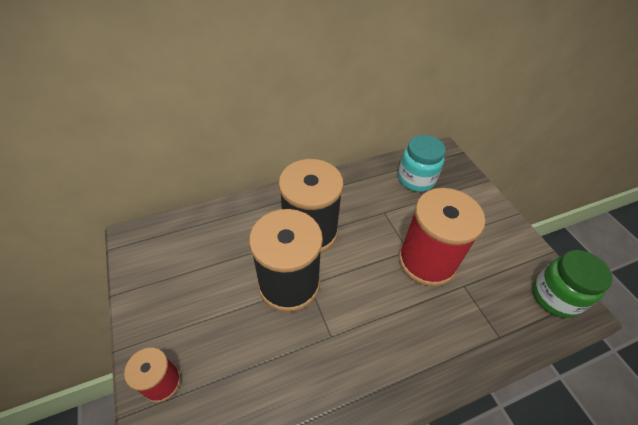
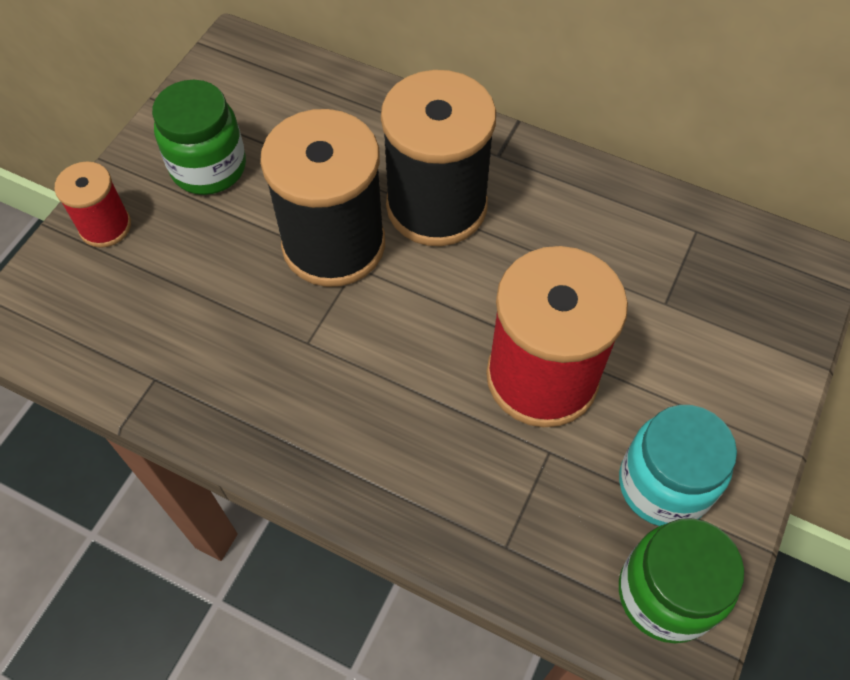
camera: 50 degrees right, 10 degrees up
turquoise jar [398,135,446,192] -> turquoise jar moved to [619,405,737,526]
none -> green jar [152,80,246,195]

